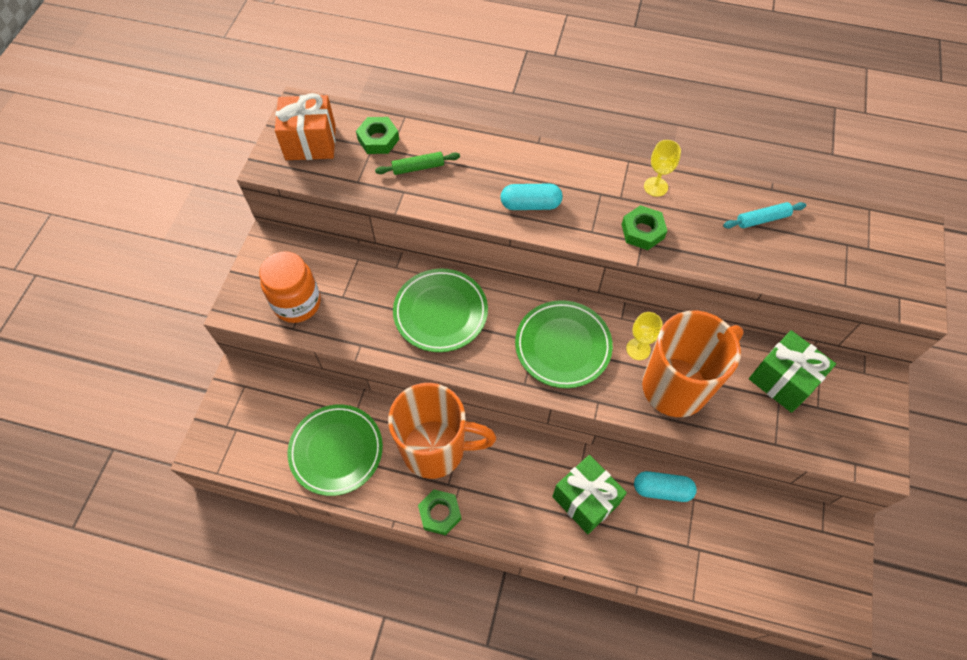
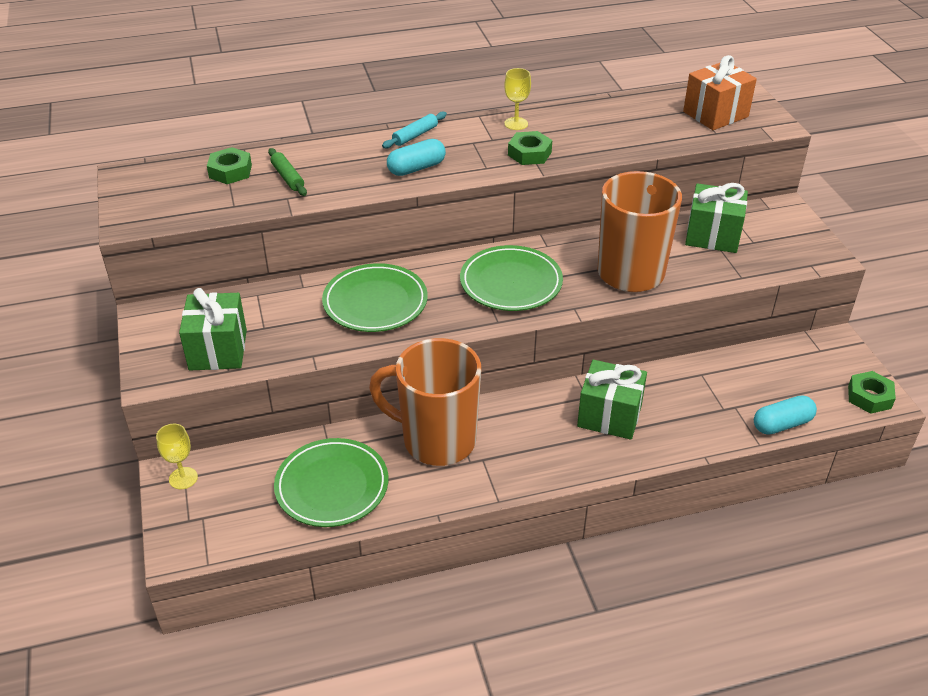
camera: 30 degrees left, 20 degrees down
orange jar [259,251,321,323] -> green gift [179,288,247,371]
orange gift [275,93,336,160] -> orange gift moved to [683,55,757,130]
green rolling pin [375,152,460,175] -> green rolling pin turned 75 degrees counterclockwise [268,148,307,196]
orange mug [388,383,496,479] -> orange mug turned 135 degrees counterclockwise [369,338,481,466]
green nut [418,490,461,535] -> green nut moved to [848,371,896,414]
yellow goblet [626,312,663,360] -> yellow goblet moved to [156,424,198,489]
turquoise capsule [634,471,697,502] -> turquoise capsule moved to [754,395,817,434]
turquoise rolling pin [723,202,806,229] -> turquoise rolling pin moved to [382,112,447,148]

